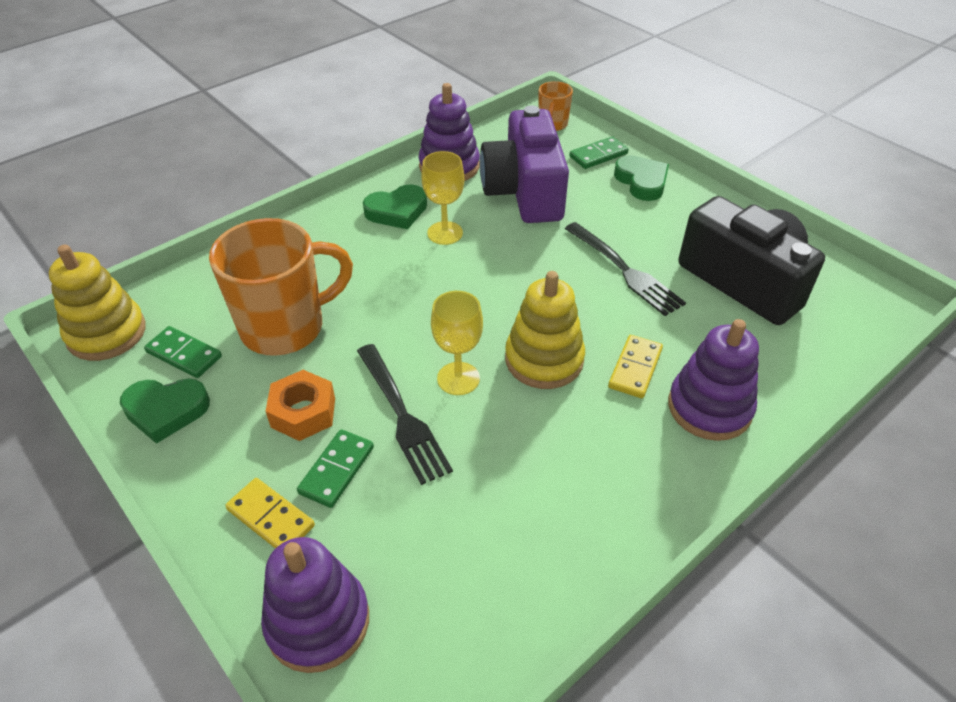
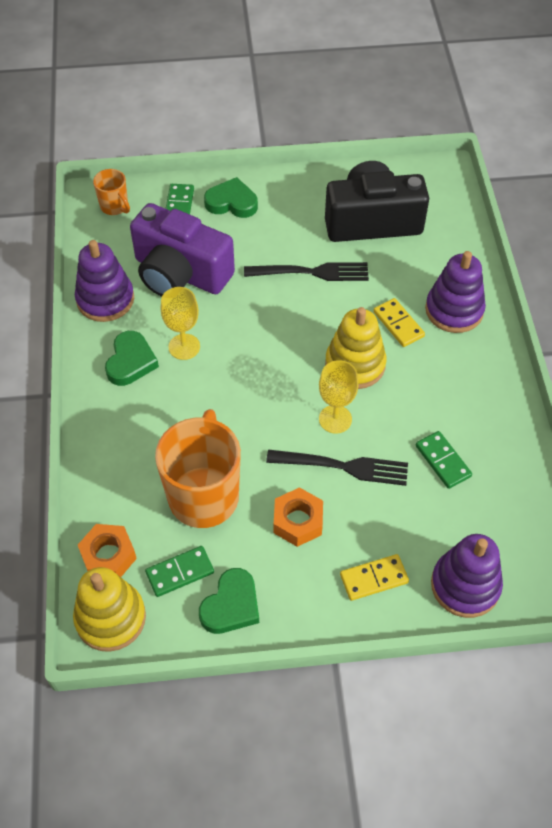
camera: 55 degrees left, 10 degrees up
green domino [297,429,374,508] -> green domino moved to [416,431,472,489]
none -> orange nut [78,524,137,577]

